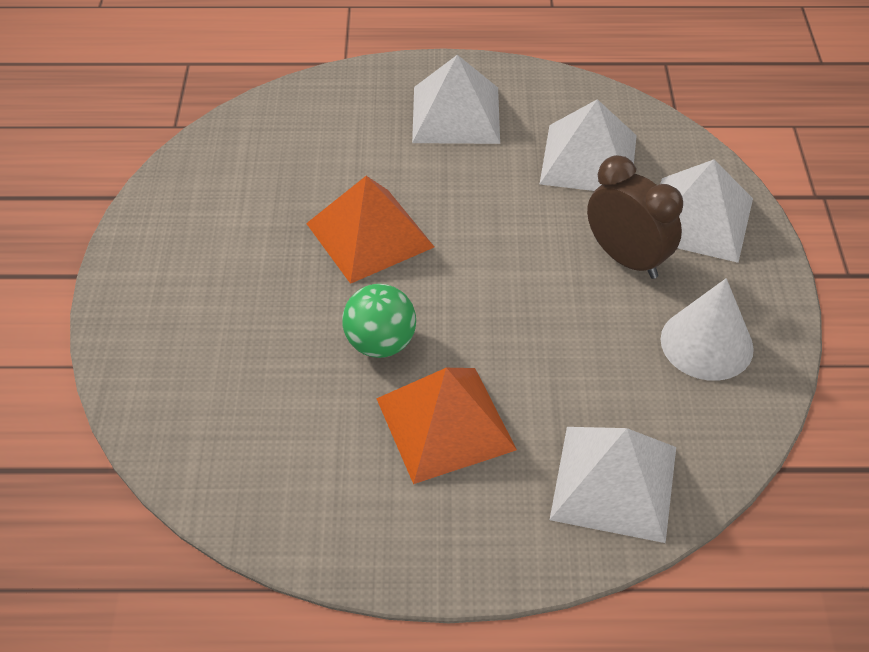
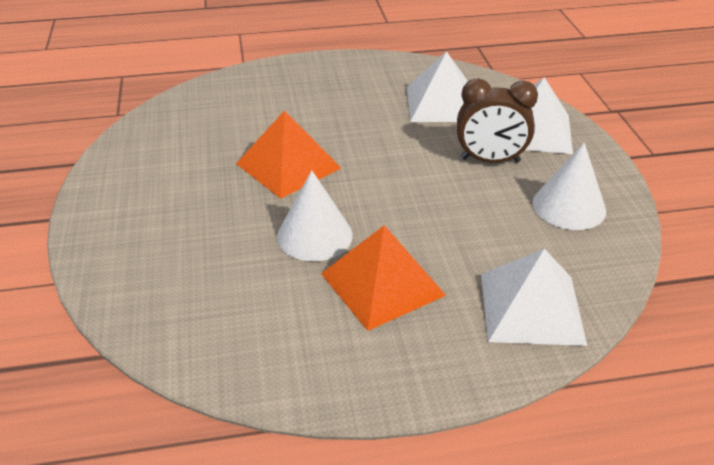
camera: 10 degrees left, 10 degrees down
green ball [343,284,416,358] -> white cone [277,170,353,261]
white pyramid [412,55,500,144] -> none
brown clock [587,155,683,279] -> brown clock turned 150 degrees clockwise [457,78,538,163]

